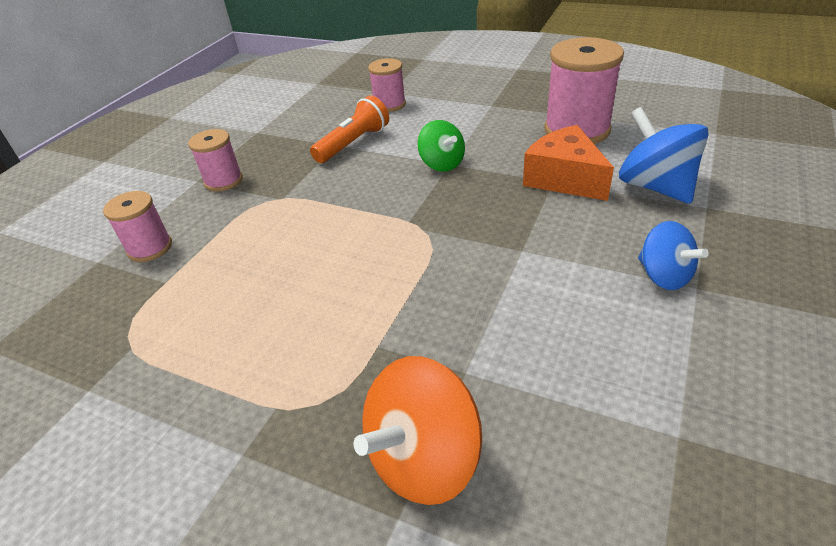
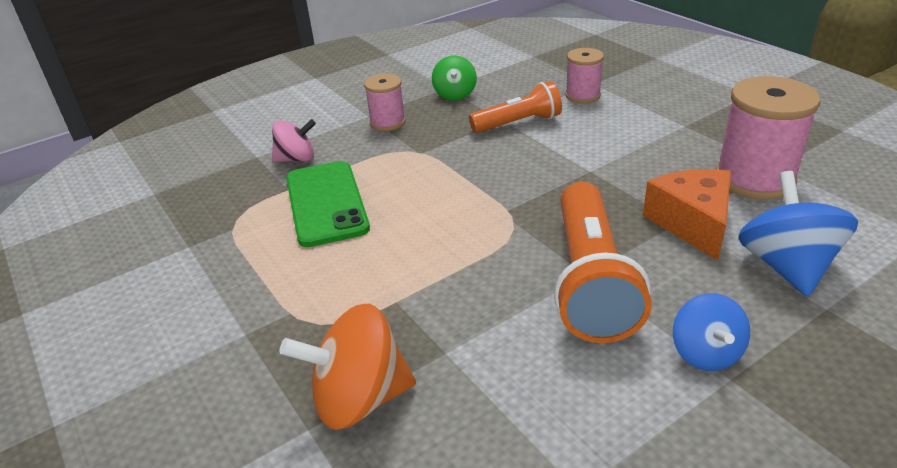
camera: 30 degrees right, 5 degrees down
pink spool [103,191,172,262] -> pink spinning top [272,119,316,162]
green spinning top [418,120,465,172] -> green spinning top moved to [432,56,477,100]
none -> green phone [286,161,370,247]
none -> orange flashlight [554,182,652,343]

